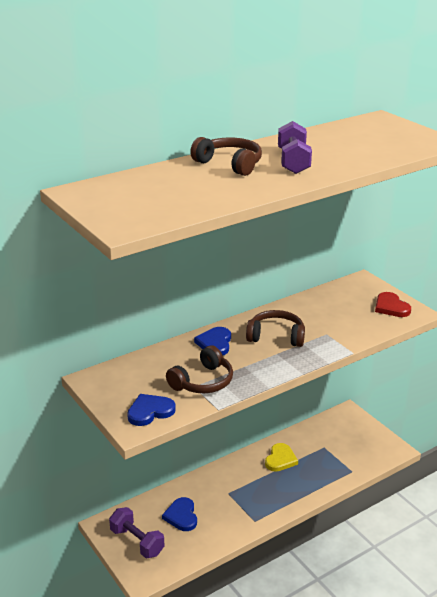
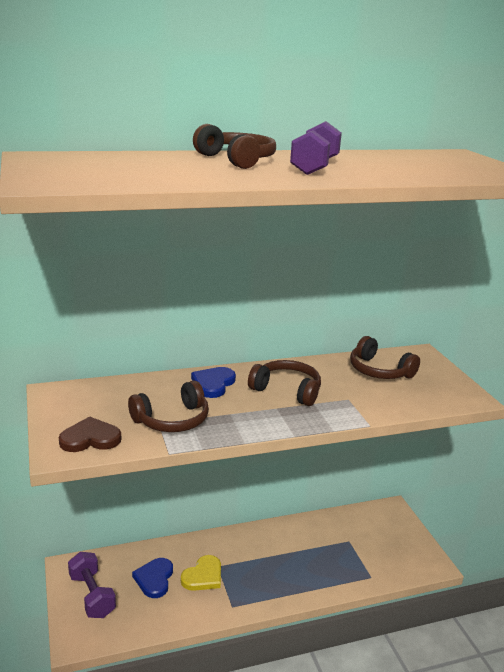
camera: 15 degrees right, 5 degrees down
blue heart [127,394,176,426] -> brown heart [59,416,121,452]
yellow heart [265,443,298,472] -> yellow heart moved to [181,555,221,591]
red heart [375,292,411,317] -> none
none -> brown headphones [350,336,420,379]

